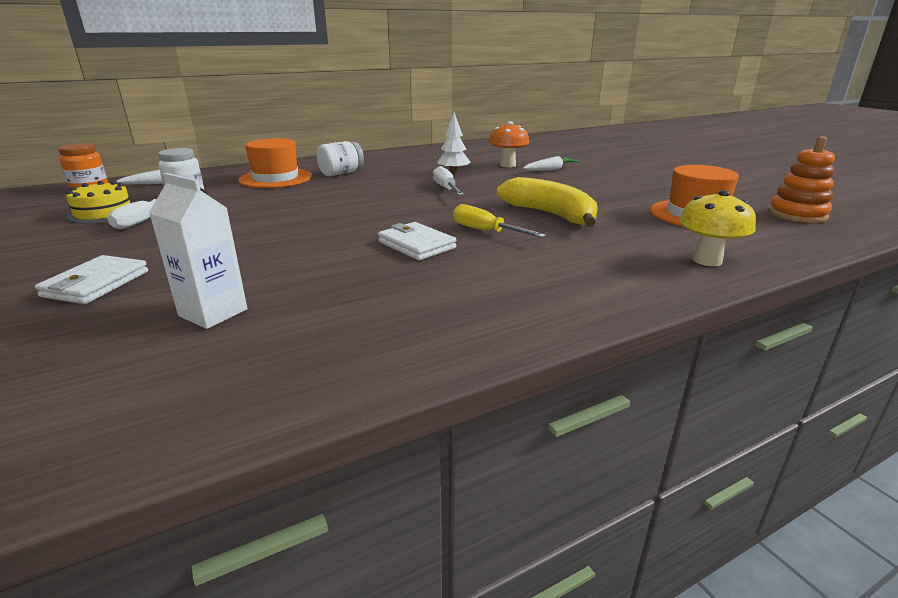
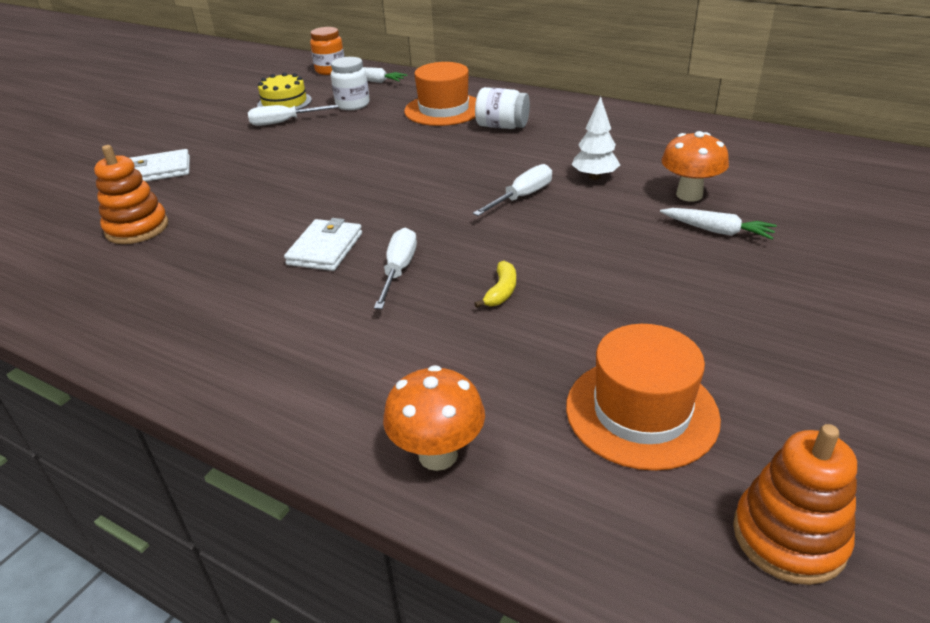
camera: 60 degrees right, 10 degrees up
white carton [149,173,247,329] -> orange stacking toy [94,145,168,244]
yellow screwdriver [453,204,546,238] -> white screwdriver [374,228,417,309]
yellow banana [497,177,597,227] -> yellow banana [474,261,516,308], size x0.44
yellow mushroom [679,190,756,266] -> orange mushroom [383,365,485,471]

